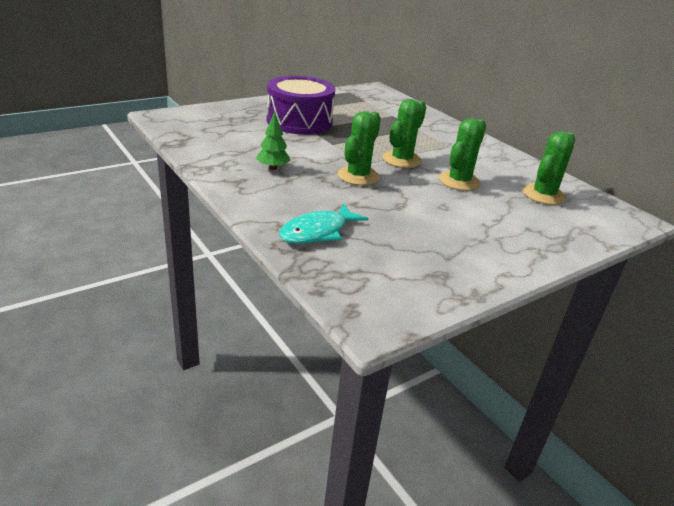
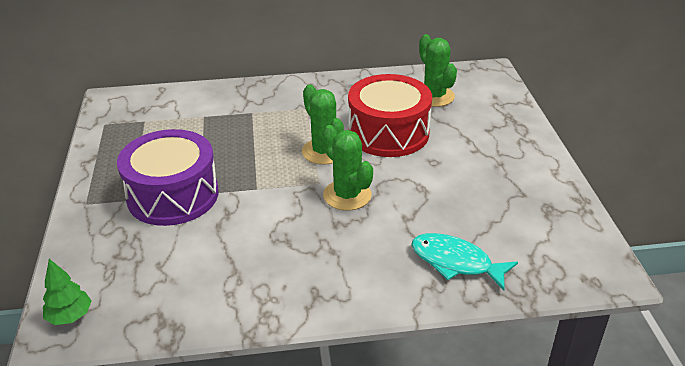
camera: 60 degrees left, 5 degrees up
green tree [256,111,290,170] -> green tree moved to [43,259,92,325]
turquoise fish [279,203,369,244] -> turquoise fish turned 135 degrees clockwise [411,233,518,290]
green cactus [439,118,486,191] -> red drum [348,74,432,157]

